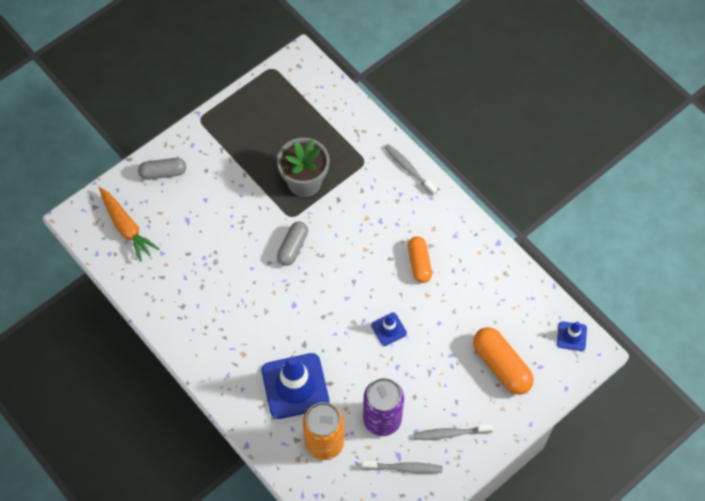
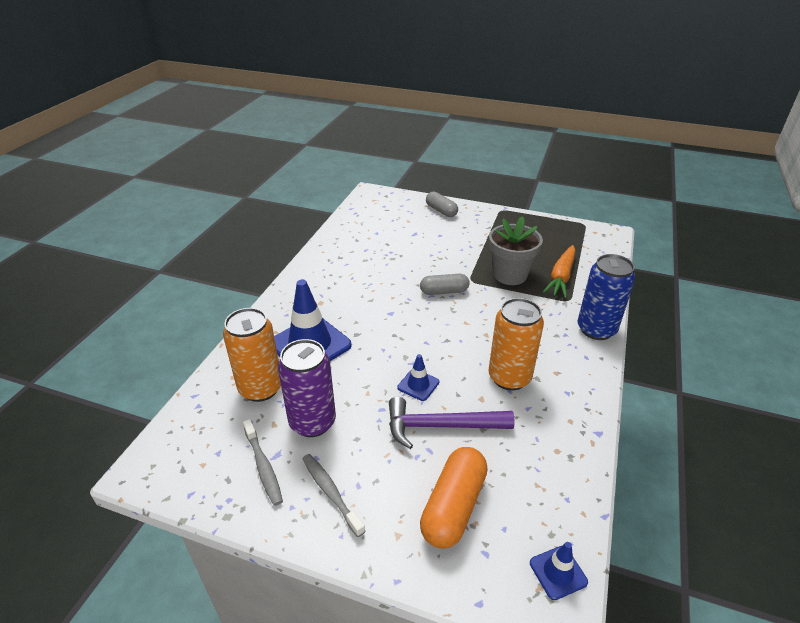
camera: 60 degrees right, 25 degrees down
orange carrot [99,187,159,262] -> orange carrot moved to [543,245,576,298]
grey toothbrush [384,144,437,195] -> blue can [578,254,635,340]
orange capsule [408,237,432,283] -> orange can [488,298,544,390]
none -> purple hammer [389,397,515,449]

